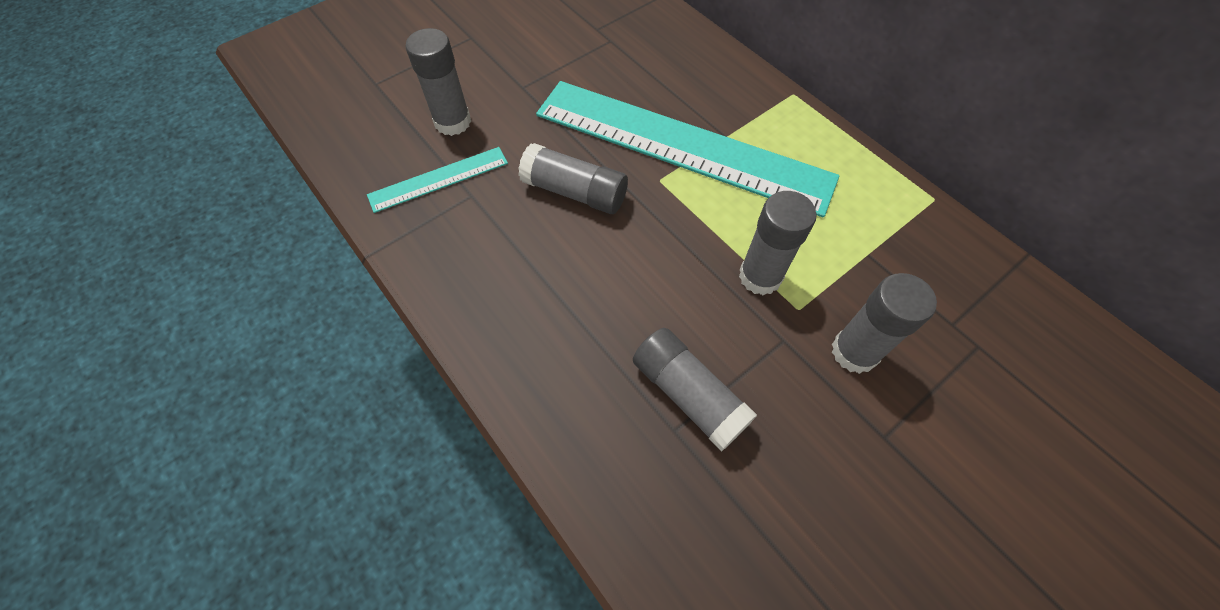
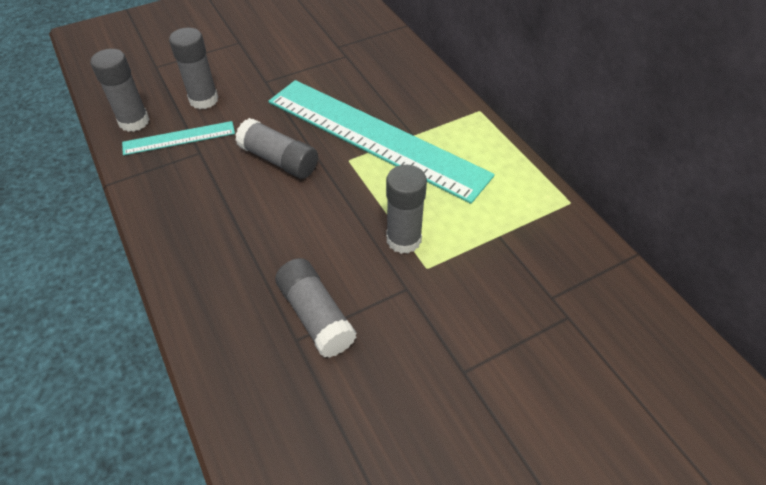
camera: 10 degrees right, 10 degrees down
grey glue stick [832,273,937,374] -> grey glue stick moved to [90,49,150,132]

